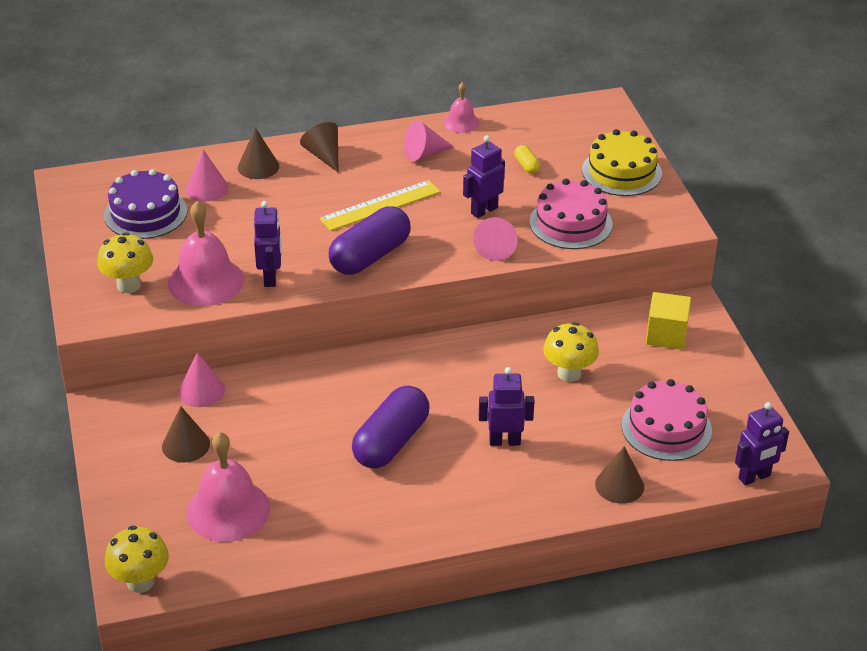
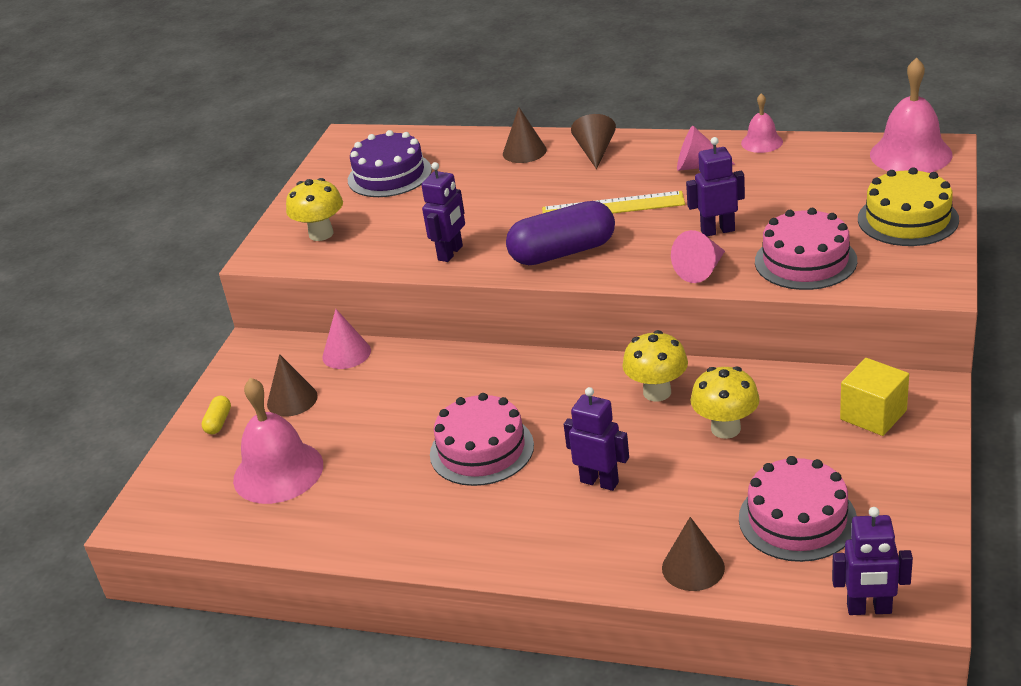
camera: 35 degrees right, 5 degrees down
yellow mushroom [105,526,169,593] -> yellow mushroom moved to [622,330,688,402]
pink bell [168,201,244,306] -> pink bell moved to [870,57,953,173]
pink cone [186,149,229,201] -> none
purple capsule [352,386,430,468] -> pink cake [430,393,534,486]
yellow capsule [514,145,540,174] -> yellow capsule moved to [202,395,231,434]

